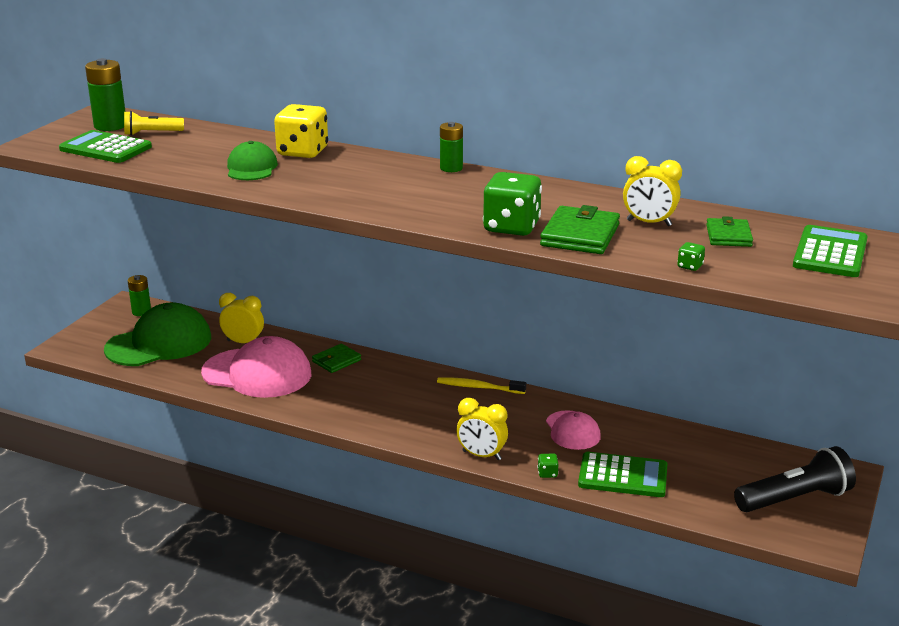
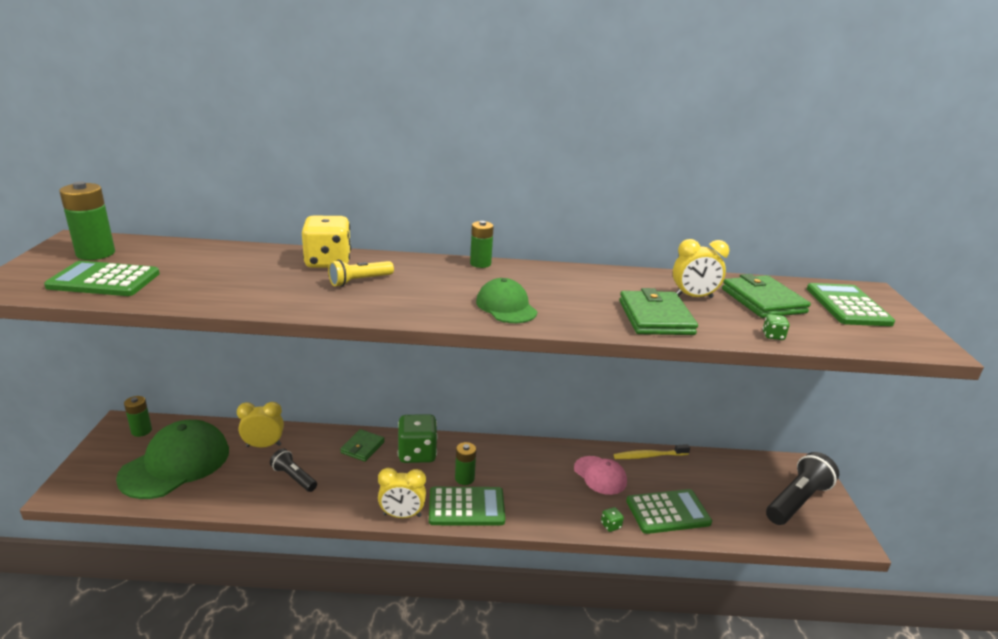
camera: 25 degrees left, 0 degrees up
yellow flashlight [124,111,184,136] -> yellow flashlight moved to [328,260,394,287]
pink cap [201,336,311,398] -> black flashlight [270,449,317,492]
green cap [227,141,278,180] -> green cap moved to [476,278,538,323]
yellow toothbrush [437,377,526,394] -> yellow toothbrush moved to [614,444,690,459]
yellow clock [457,398,508,460] -> yellow clock moved to [378,468,426,518]
green dice [483,172,542,236] -> green dice moved to [398,414,438,463]
green wallet [706,216,753,247] -> green wallet [722,274,811,318], size x1.57
none -> green calculator [429,487,505,525]
none -> green battery [455,442,476,485]

